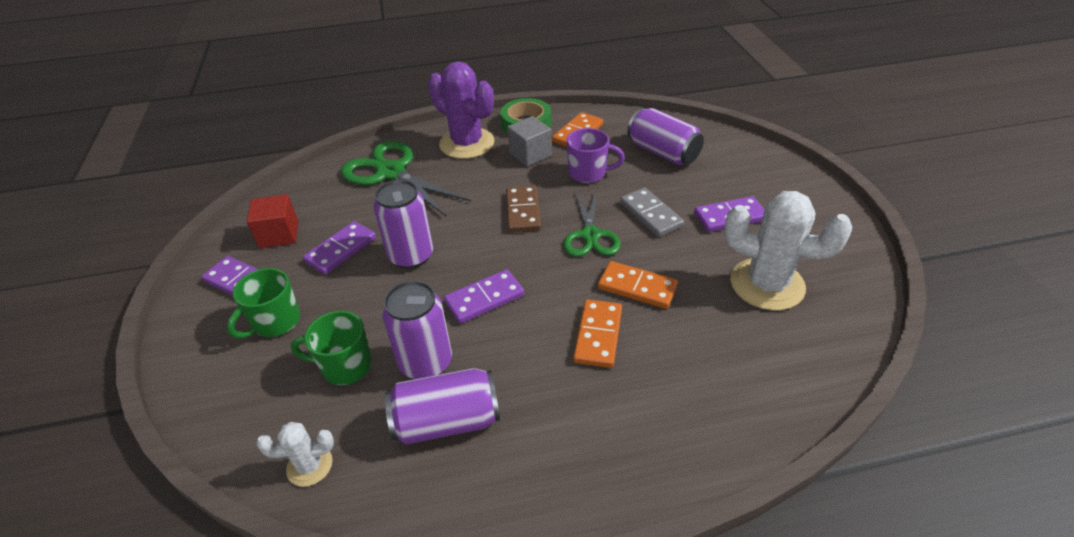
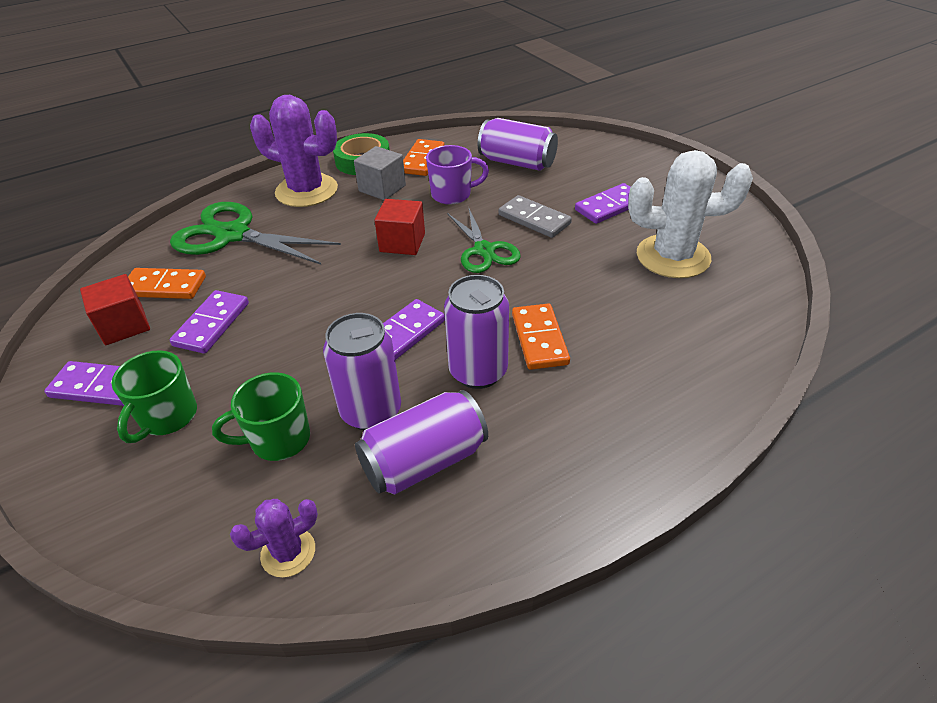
camera: 20 degrees left, 0 degrees up
white cactus [256,422,334,487] -> purple cactus [230,499,318,578]
purple can [374,180,433,269] -> purple can moved to [444,275,509,389]
brown domino [506,185,541,232] -> red cube [375,199,425,255]
orange domino [598,261,678,309] -> orange domino moved to [128,268,206,299]

